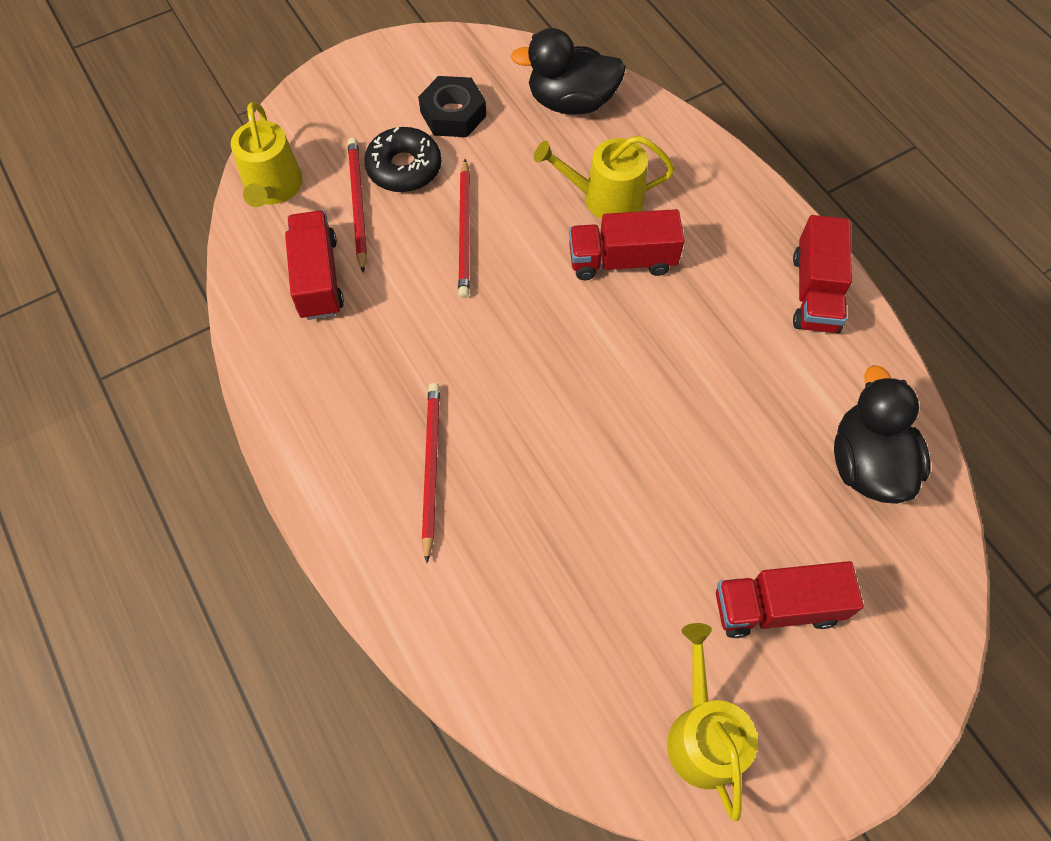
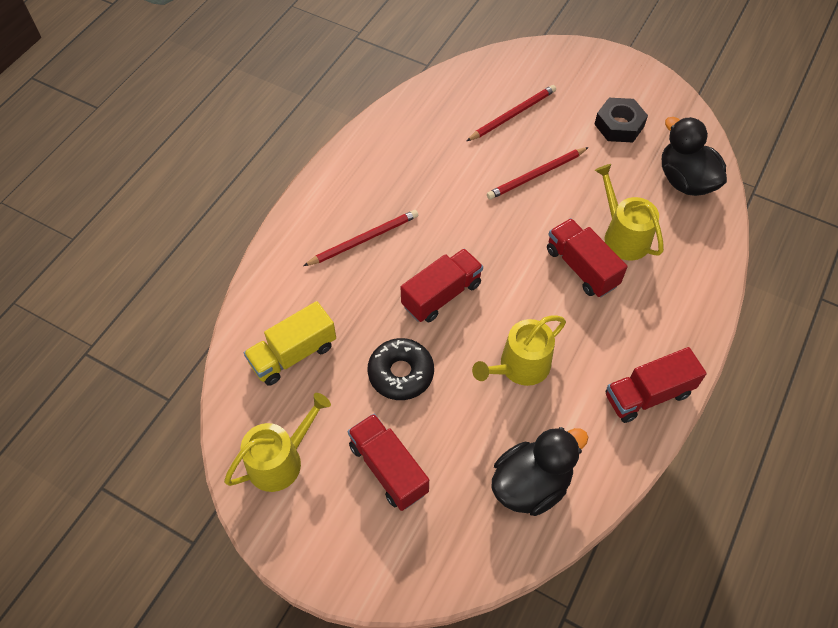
camera: 60 degrees right, 5 degrees down
yellow watering can [231,102,302,207] -> yellow watering can moved to [472,316,566,386]
red truck [285,211,344,320] -> red truck moved to [401,249,483,322]
black donut [364,127,441,192] -> black donut moved to [368,338,434,400]
none -> yellow truck [244,301,336,386]

